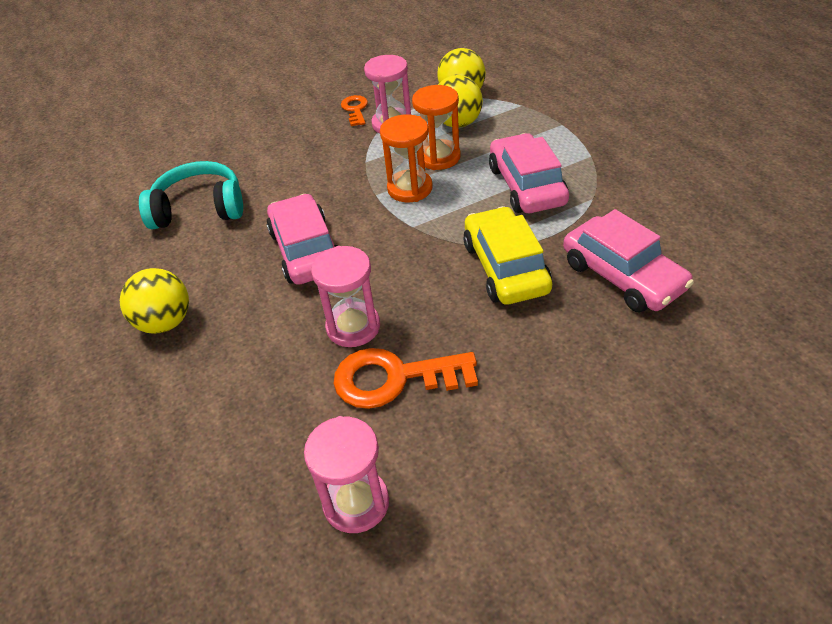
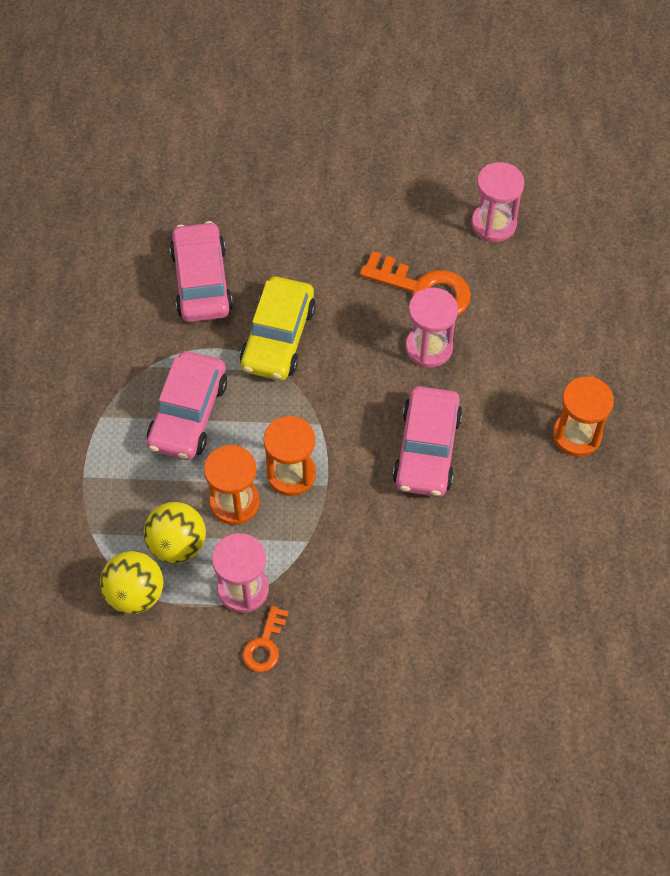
camera: 155 degrees left, 15 degrees up
yellow ball [120,268,189,334] -> orange hourglass [553,376,614,457]
turquoise headphones [139,161,243,229] -> none

